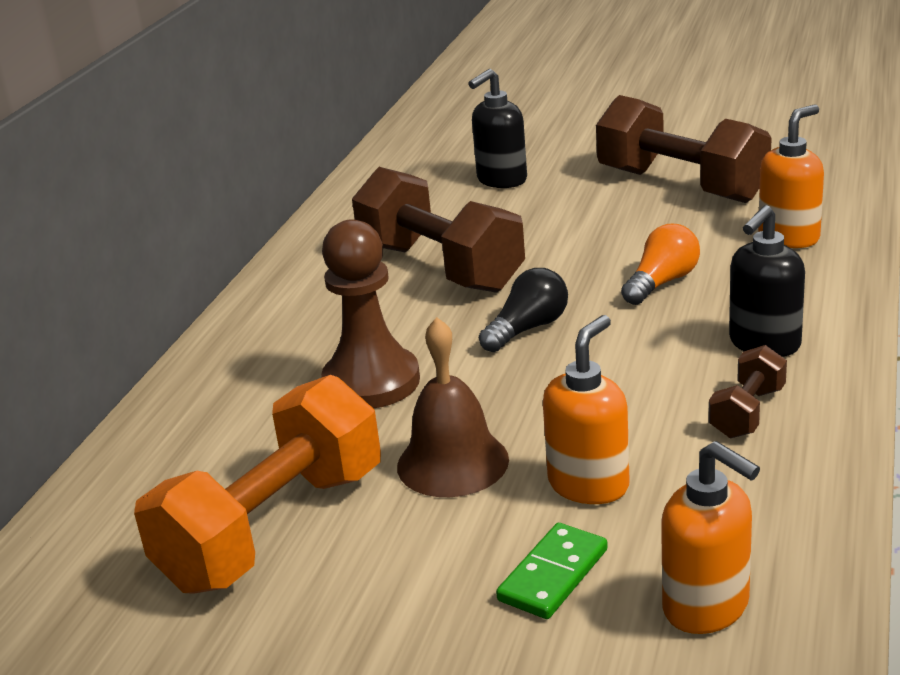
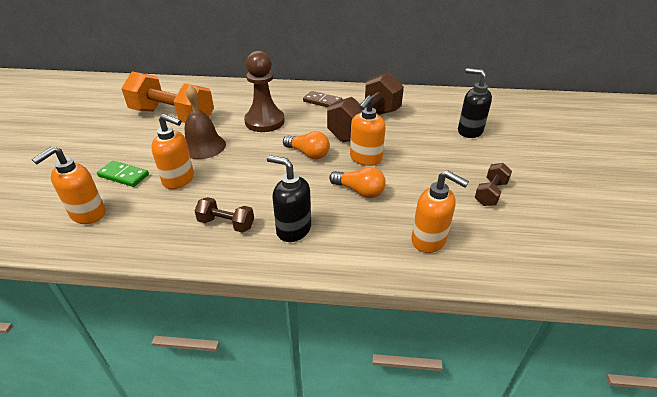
camera: 75 degrees right, 10 degrees up
black light bulb [479,268,568,352] -> orange light bulb [283,131,330,159]
brown dumbbell [596,95,772,203] -> brown dumbbell [475,163,512,206], size x0.47
none -> brown domino [303,91,343,107]
none -> orange soap dispenser [350,96,385,166]

